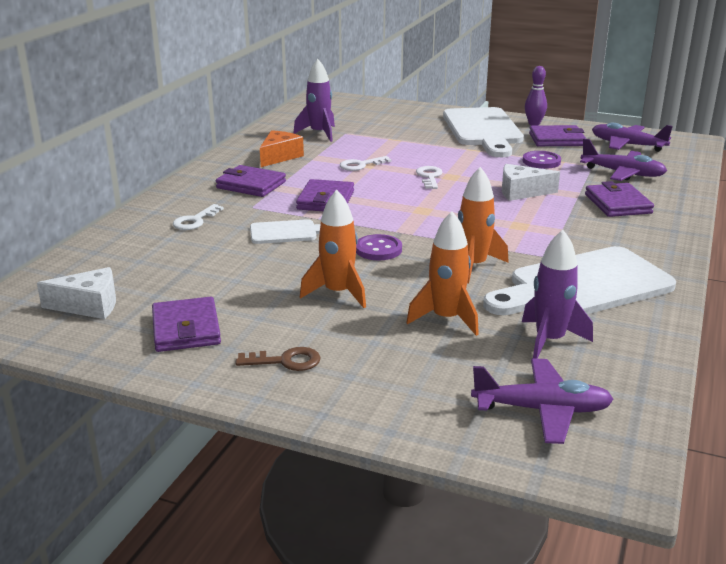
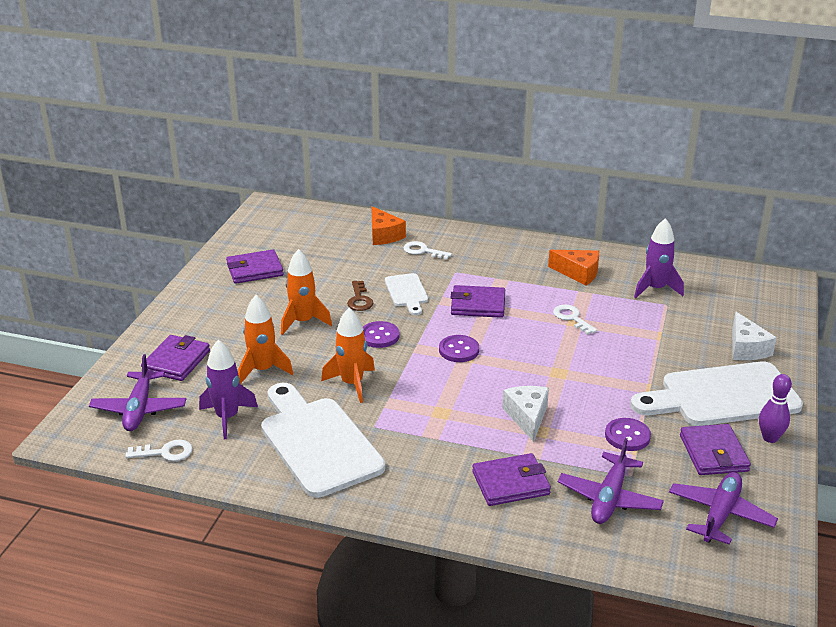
camera: 85 degrees right, 5 degrees up
white cheese [37,267,116,319] -> white cheese moved to [732,312,777,360]
purple wallet [216,165,286,197] -> purple wallet moved to [141,335,210,381]
brown key [236,347,321,371] -> brown key moved to [347,281,373,311]
white key [416,166,443,189] -> white key moved to [125,440,193,461]
none -> orange cheese [371,206,406,245]
none -> purple button [439,335,479,362]

